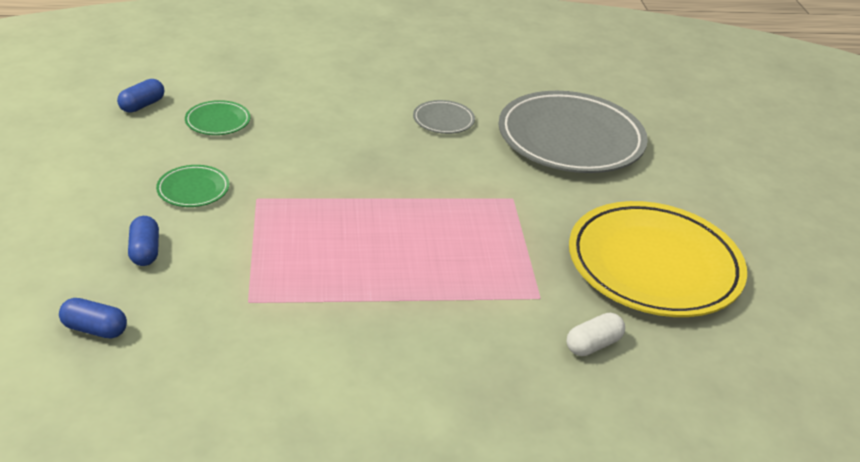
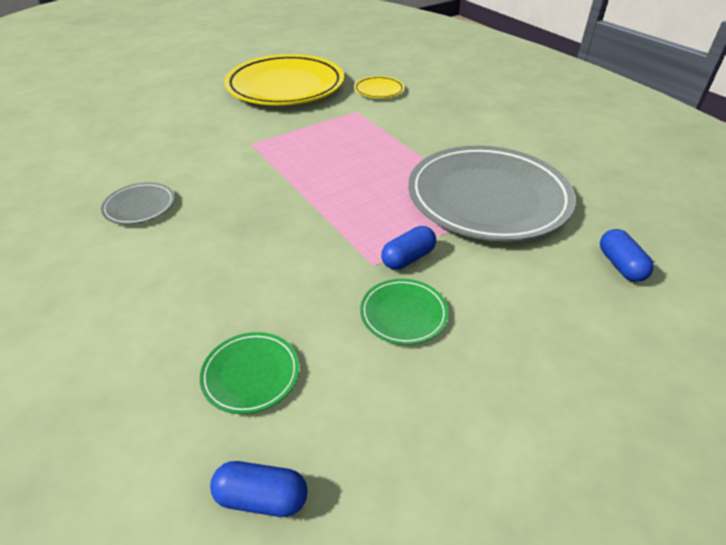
camera: 115 degrees left, 5 degrees up
blue capsule [128,216,159,266] -> blue capsule moved to [381,226,436,270]
grey plate [499,91,648,173] -> grey plate moved to [408,146,576,242]
white capsule [567,313,625,356] -> yellow plate [354,76,405,98]

